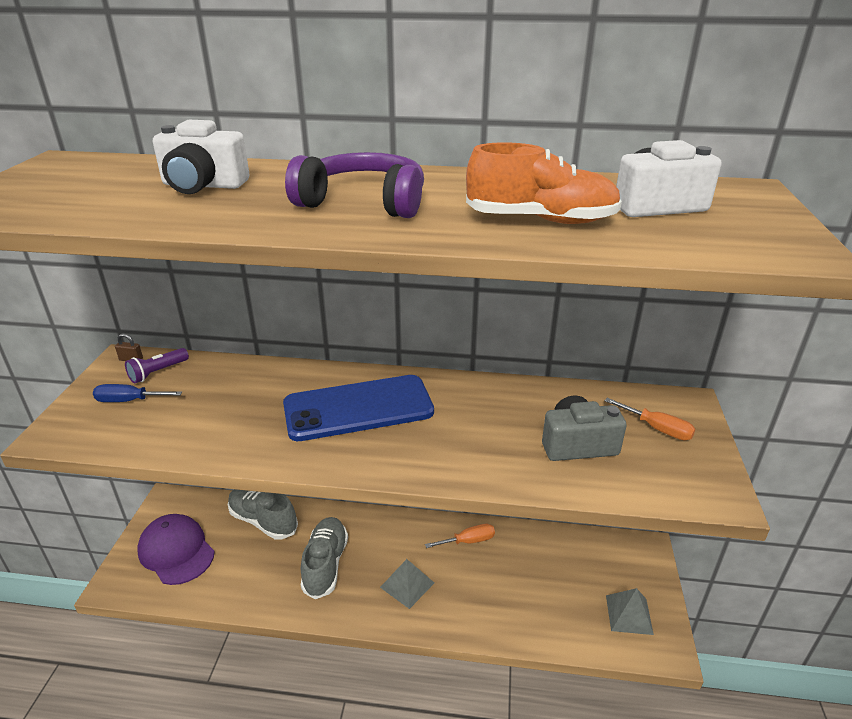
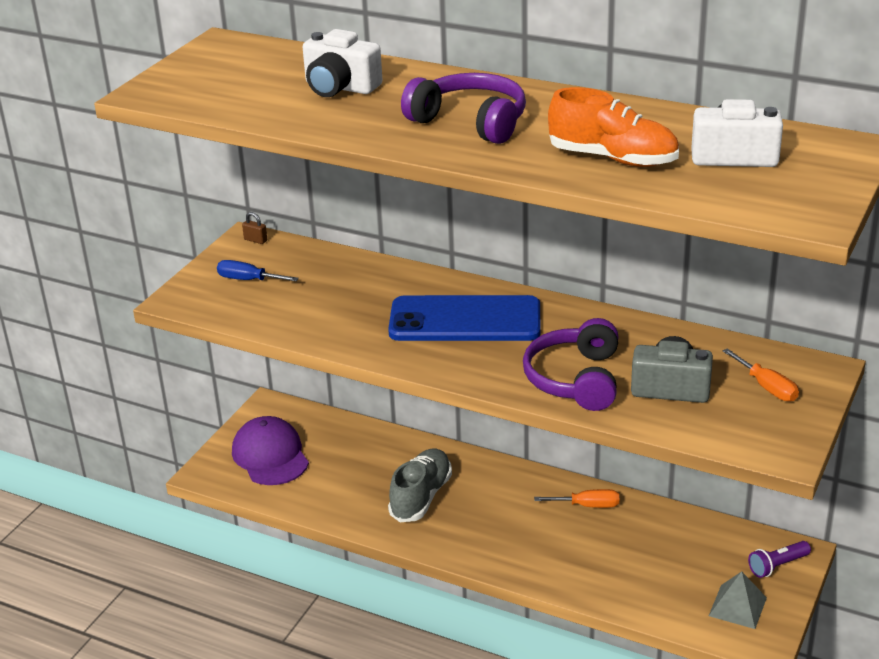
camera: 20 degrees right, 0 degrees up
purple flashlight [125,348,189,383] -> purple flashlight moved to [748,541,811,578]
grey shoe [228,489,298,540] -> none
grey pyramid [380,559,434,609] -> none
none -> purple headphones [523,318,618,411]

